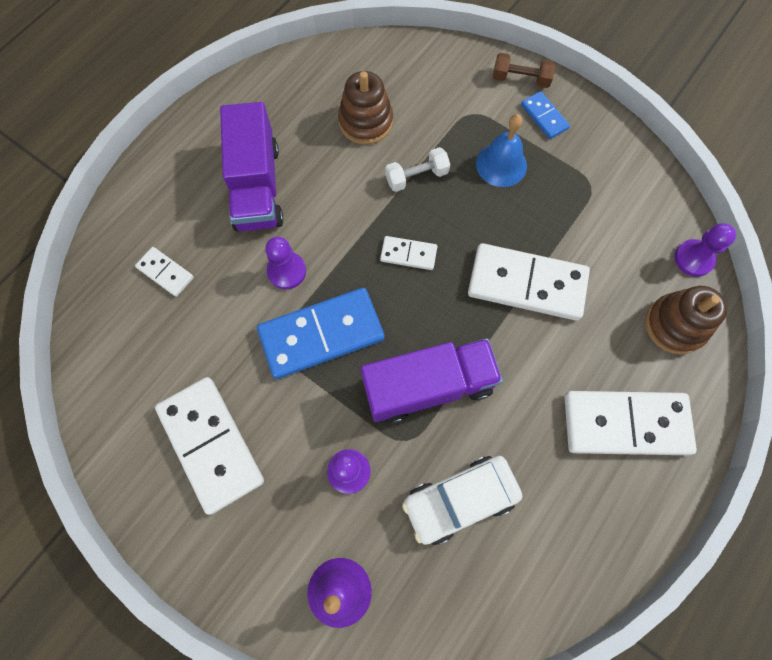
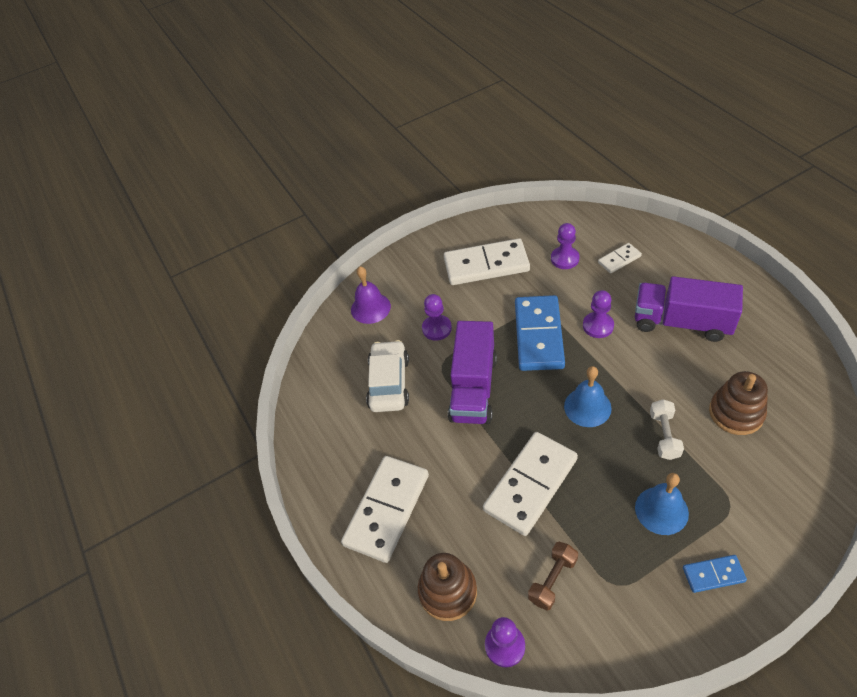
camera: 120 degrees right, 20 degrees down
white domino [380,236,437,270] -> blue bell [564,366,612,427]
brown dumbbell [493,53,555,88] -> brown dumbbell moved to [528,542,578,611]
none -> purple pawn [551,223,579,269]

